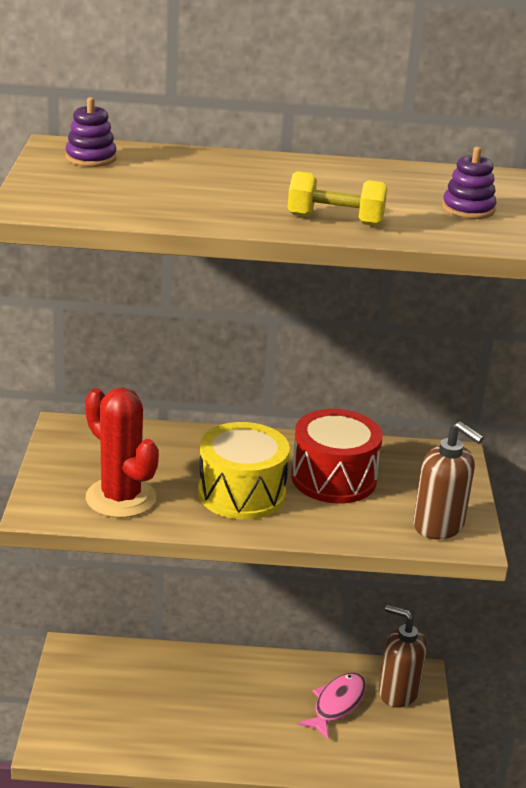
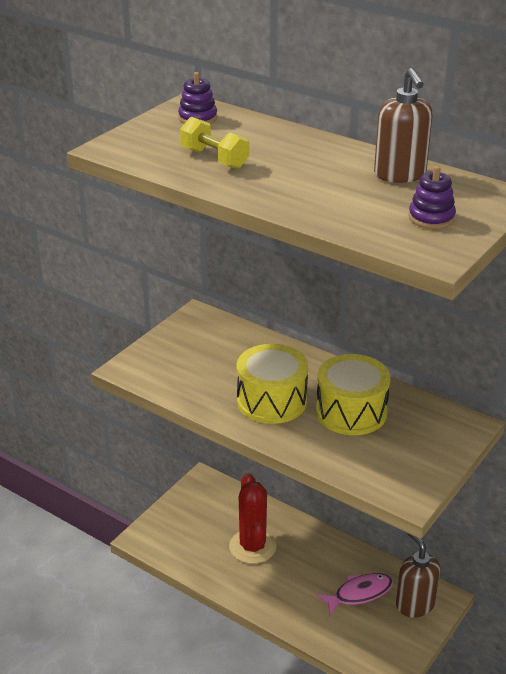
camera: 35 degrees right, 5 degrees up
red cactus [85,388,159,518] -> red cactus moved to [229,473,277,564]
yellow dumbbell [288,171,387,226] -> yellow dumbbell moved to [180,117,249,169]
red drum [291,409,383,504] -> yellow drum [316,354,391,435]
brown soap dispenser [413,421,484,540] -> brown soap dispenser moved to [374,68,433,183]

